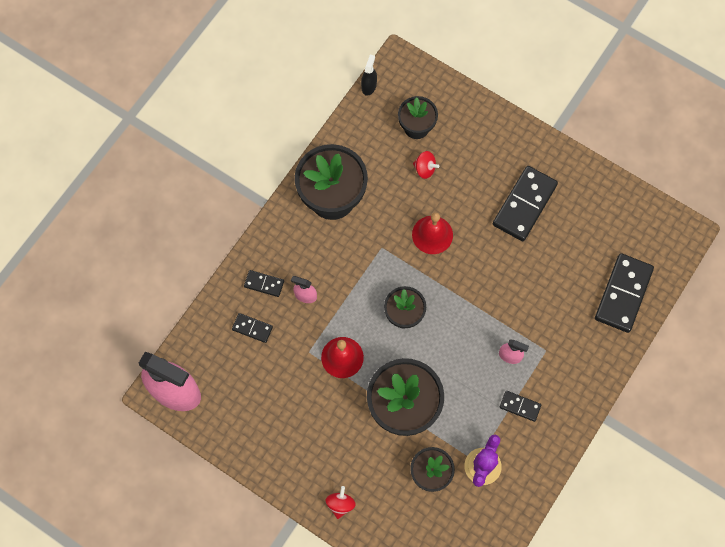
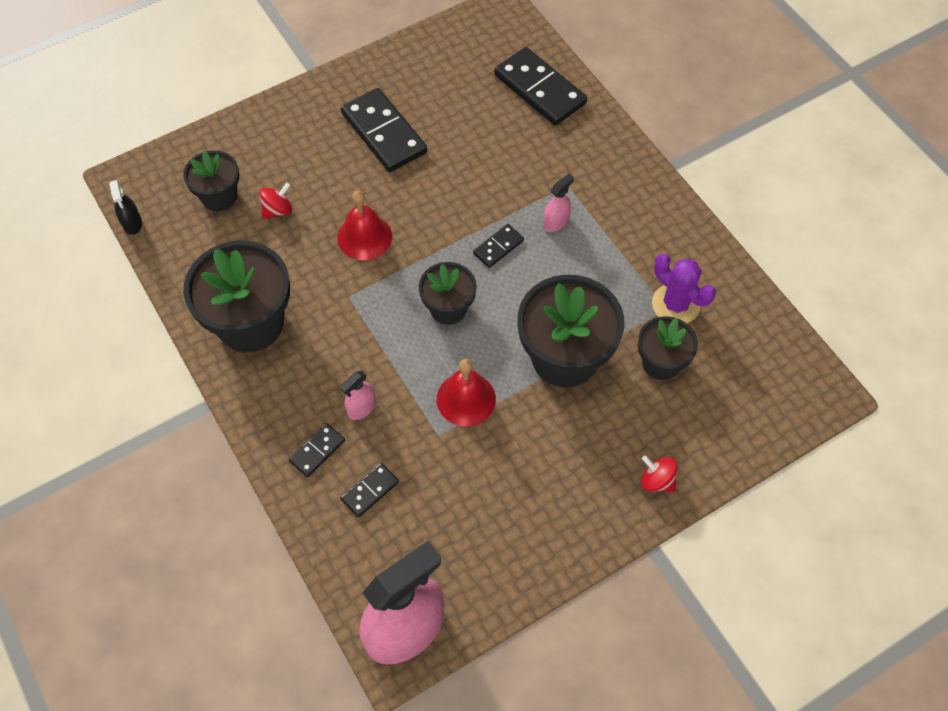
camera: 65 degrees left, 10 degrees down
black spray bottle [361,55,377,96] -> black spray bottle turned 150 degrees counterclockwise [109,180,142,235]
black domino [500,391,541,422] -> black domino moved to [473,224,524,268]

